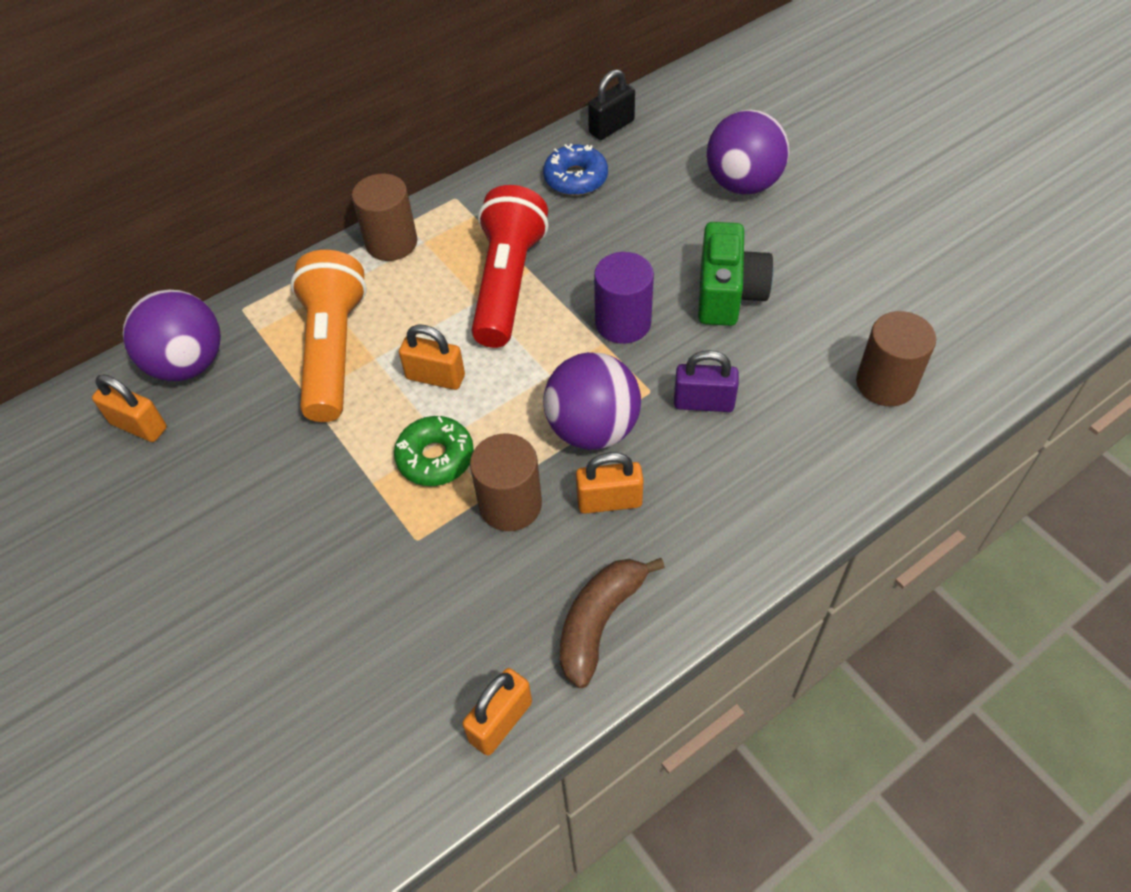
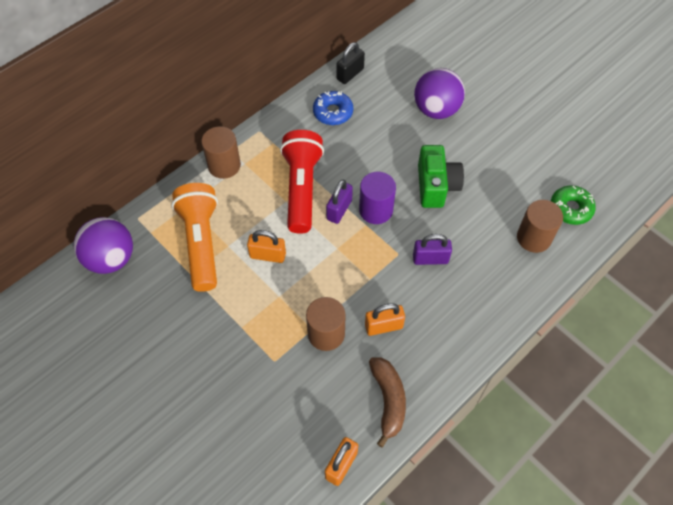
camera: 10 degrees left, 5 degrees up
orange padlock [92,374,167,442] -> none
green donut [394,416,474,486] -> green donut moved to [551,185,596,225]
purple ball [543,352,641,450] -> none
brown banana [560,558,665,688] -> brown banana turned 150 degrees clockwise [369,357,406,448]
none -> purple padlock [326,180,353,224]

